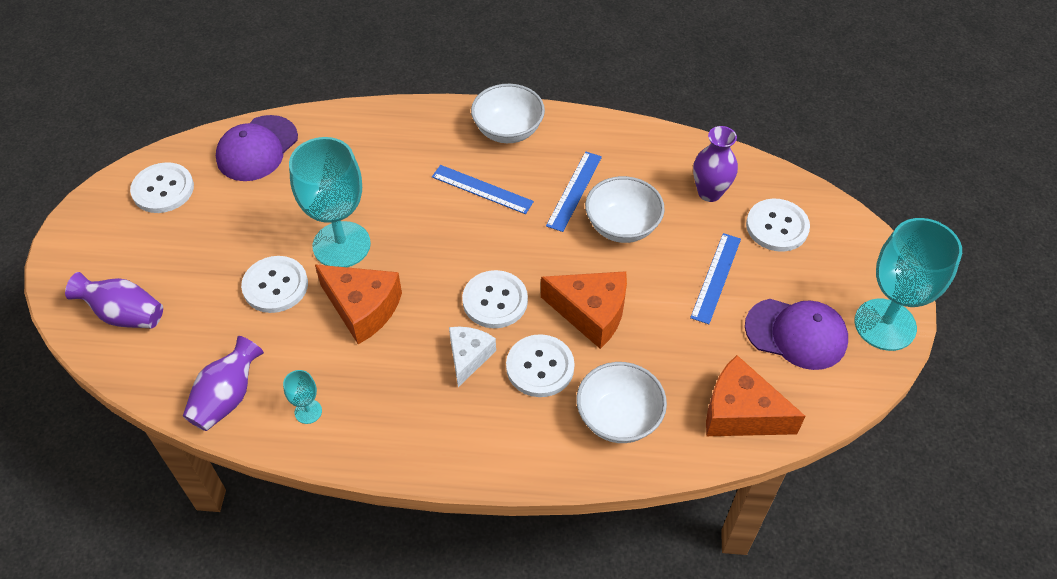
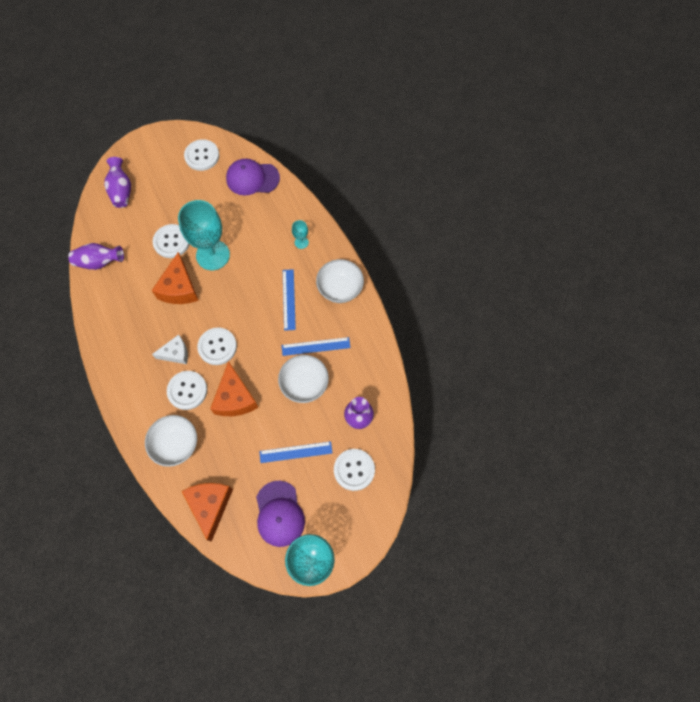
camera: 60 degrees right, 15 degrees up
turquoise goblet [283,370,322,424] -> turquoise goblet moved to [292,220,309,249]

